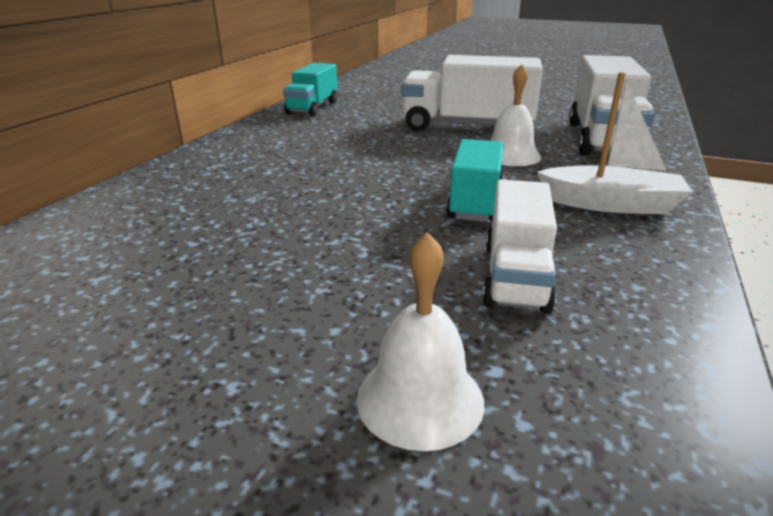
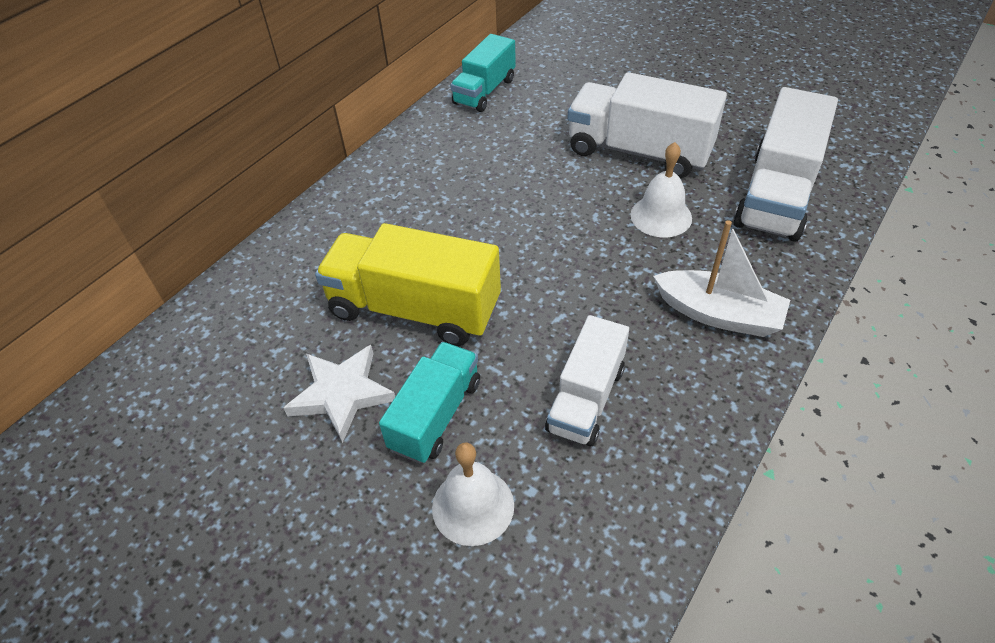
camera: 15 degrees right, 20 degrees up
turquoise truck [446,139,504,222] -> turquoise truck moved to [379,342,480,464]
none -> white star [284,345,395,443]
none -> yellow truck [315,223,501,346]

